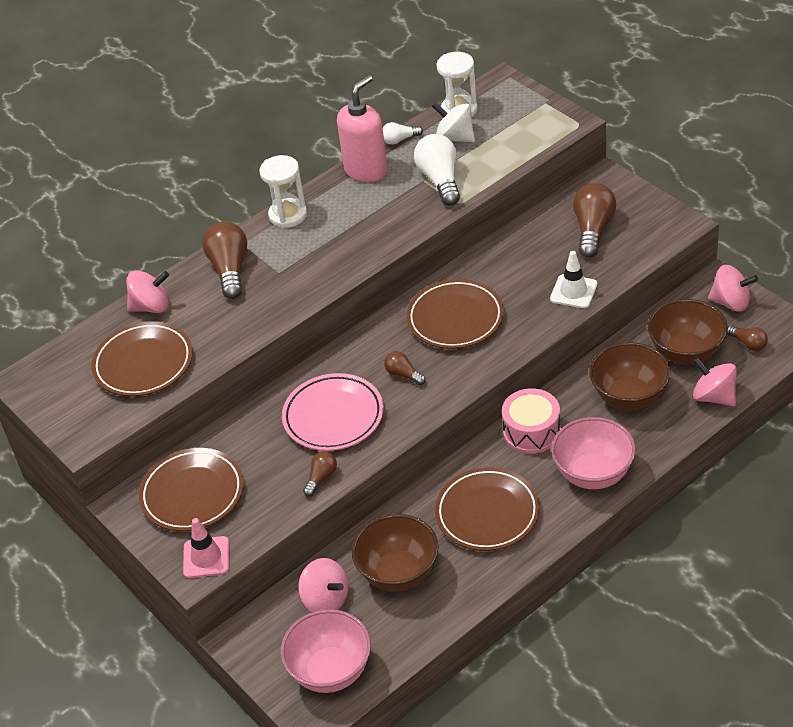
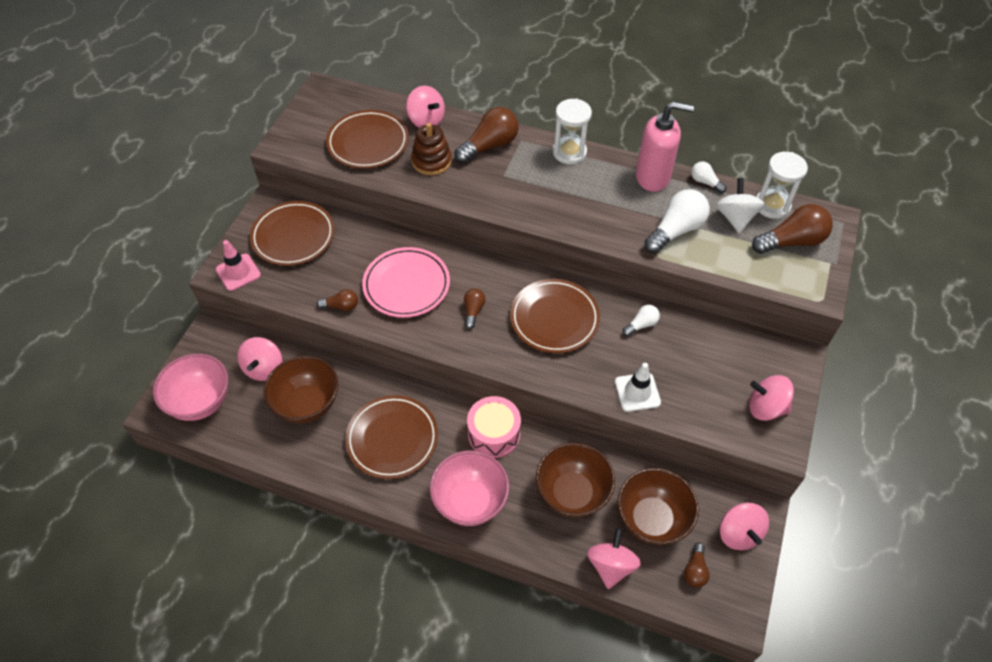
camera: 55 degrees right, 10 degrees up
brown light bulb [573,183,616,258] -> brown light bulb moved to [752,204,833,254]
none -> brown stacking toy [411,123,452,175]
none -> white light bulb [622,305,660,336]
none -> pink spinning top [749,375,794,421]

